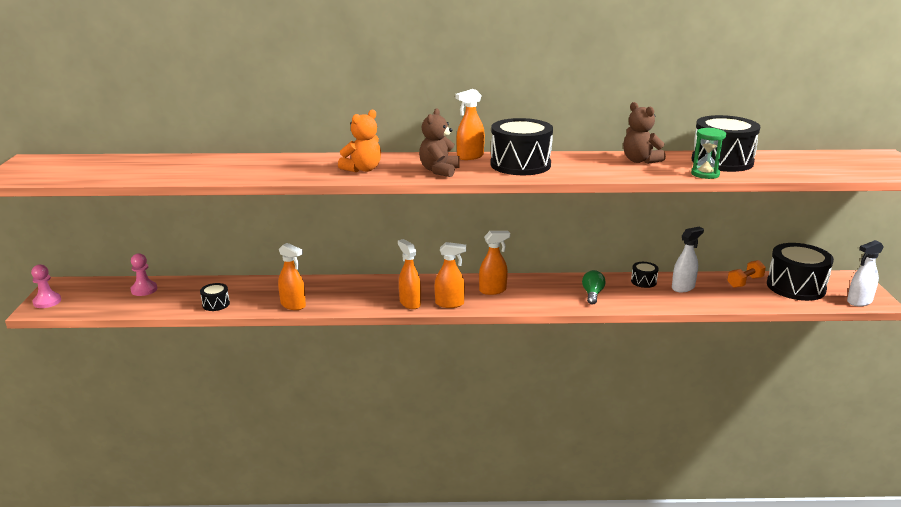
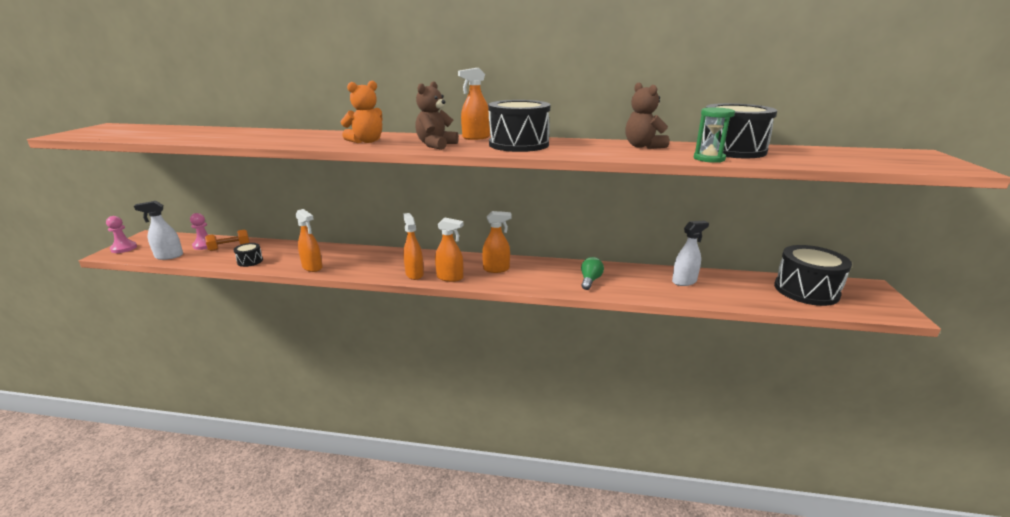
camera: 10 degrees right, 0 degrees up
black drum [631,262,659,288] -> none
orange dumbbell [727,260,766,288] -> orange dumbbell moved to [205,229,250,251]
white spray bottle [847,240,884,306] -> white spray bottle moved to [134,201,183,260]

